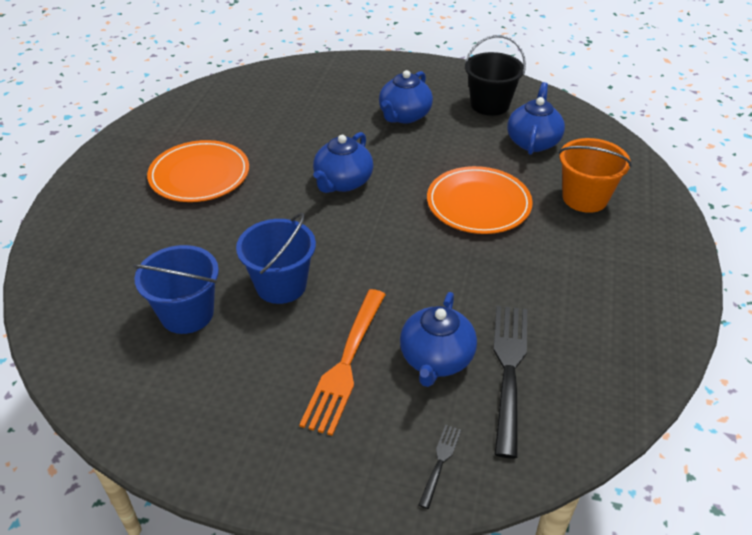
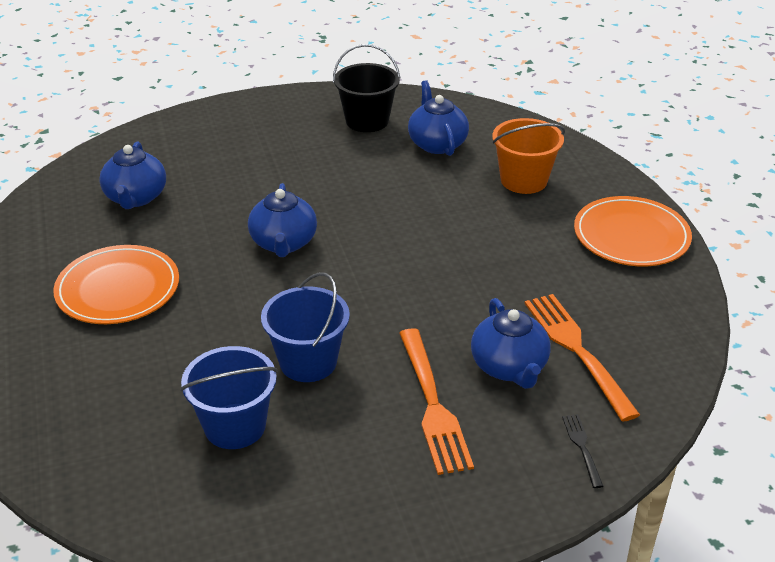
camera: 30 degrees left, 5 degrees down
blue teapot [379,70,433,123] -> blue teapot moved to [99,141,166,209]
orange plate [427,166,533,234] -> orange plate moved to [574,196,692,266]
black fork [493,306,527,458] -> orange fork [524,294,640,422]

